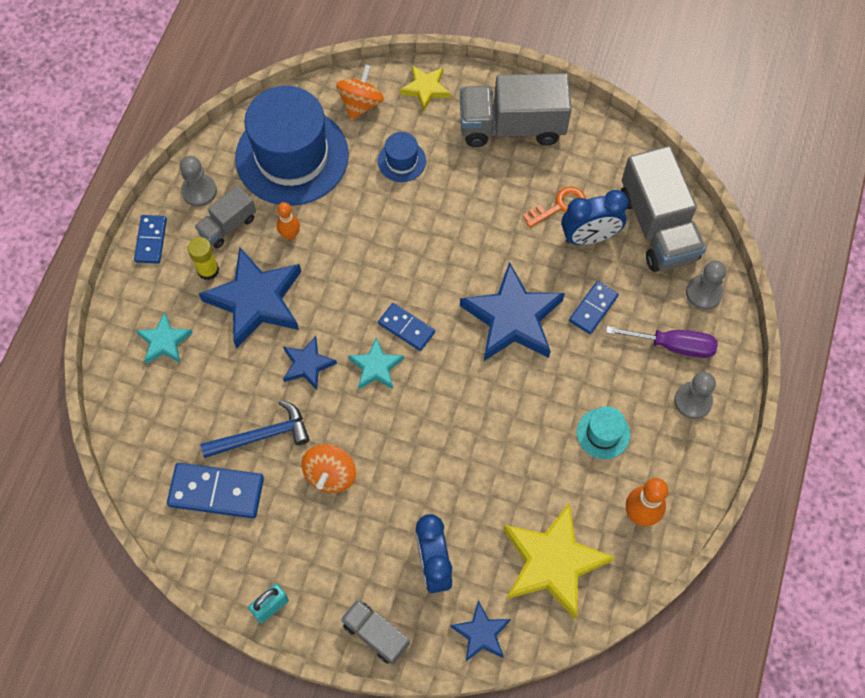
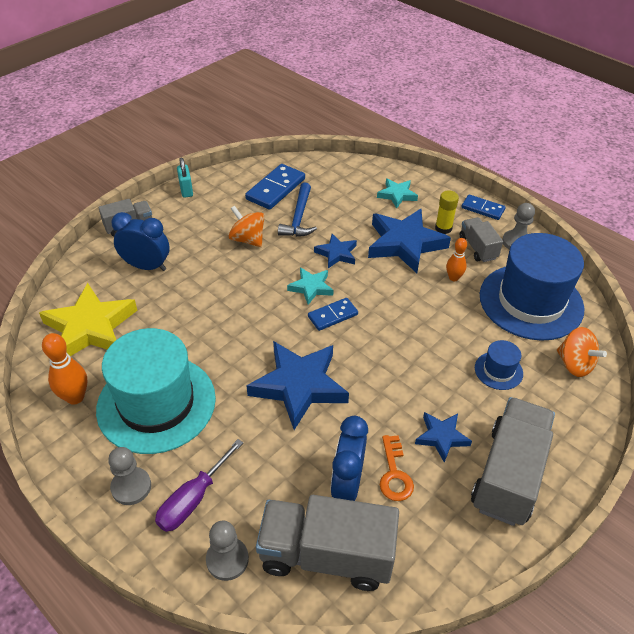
camera: 115 degrees right, 20 degrees down
yellow star [400,66,450,111] -> none
blue star [450,600,511,661] -> blue star moved to [415,412,472,463]
blue domino [569,281,618,334] -> none
turquoise hat [577,406,630,459] -> turquoise hat [96,328,216,454], size x2.34

